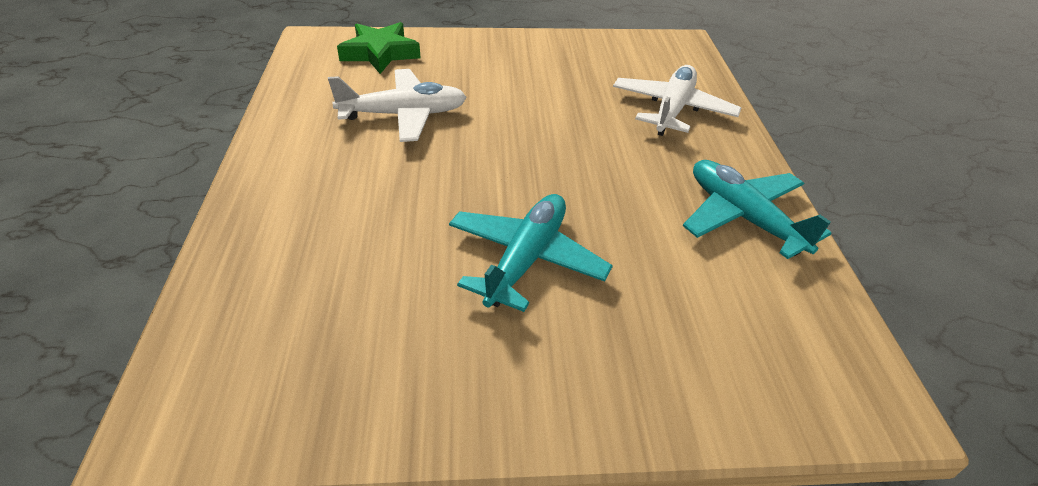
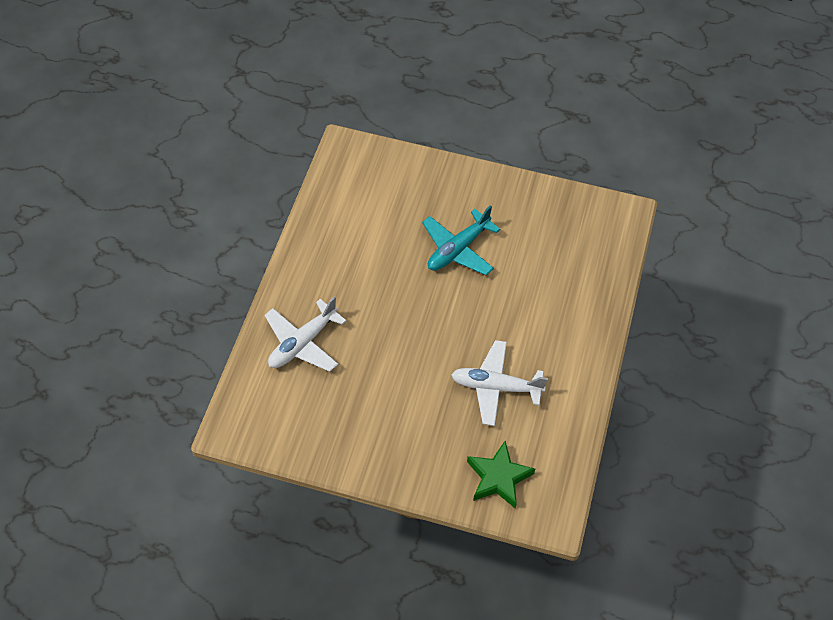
camera: 160 degrees left, 15 degrees up
turquoise plane [683,160,831,259] -> none

